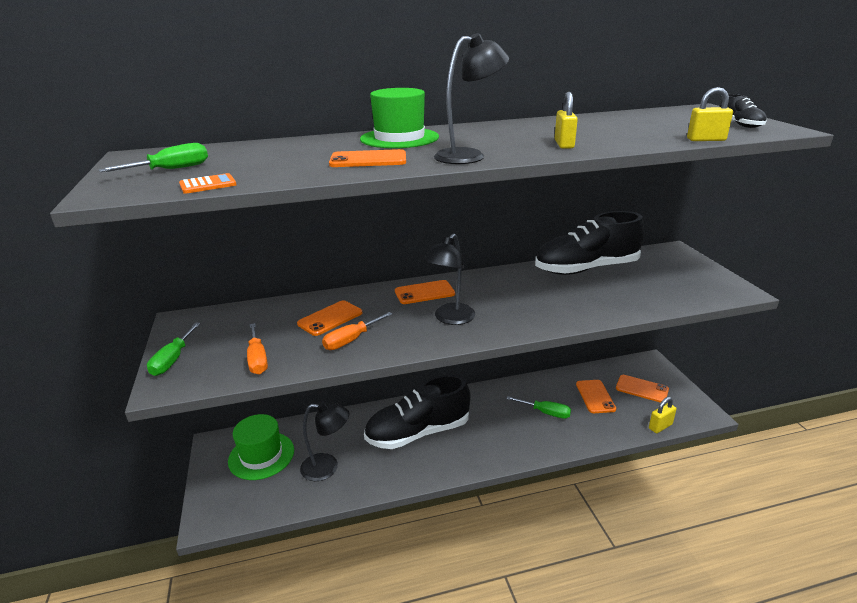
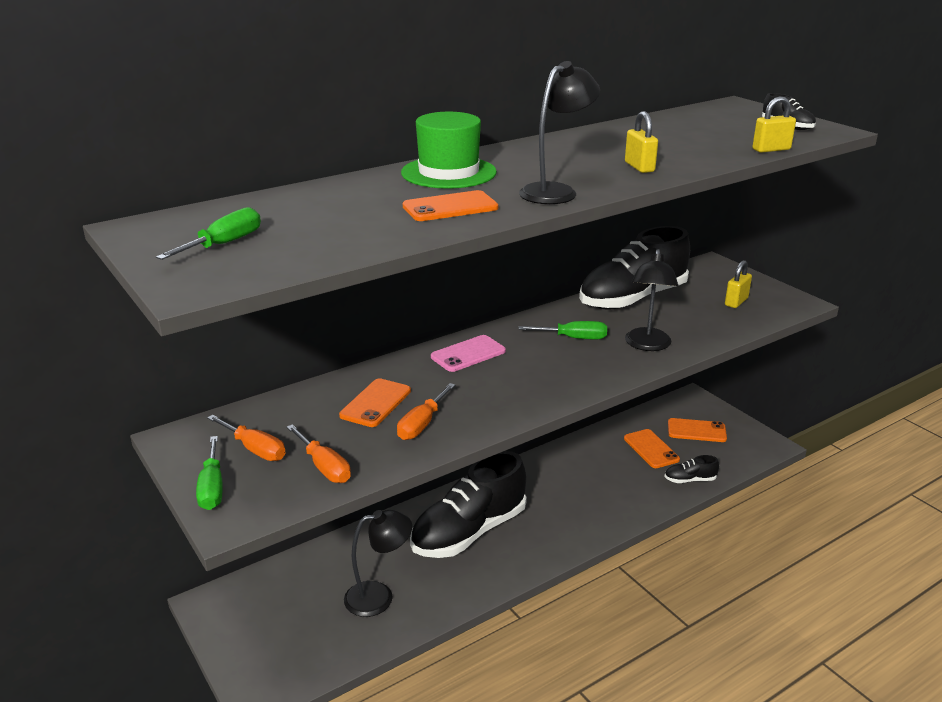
camera: 20 degrees left, 0 degrees up
orange calculator [179,173,237,194] -> none
green hat [228,414,294,480] -> none
orange phone [395,280,455,304] -> pink phone [431,335,506,372]
black lamp [423,233,475,325] -> black lamp moved to [625,249,678,351]
green screwdriver [506,396,571,419] -> green screwdriver moved to [519,321,607,339]
yellow padlock [649,397,677,433] -> yellow padlock moved to [725,260,752,308]
none -> orange screwdriver [207,415,286,461]
none -> black shoe [664,455,719,483]

